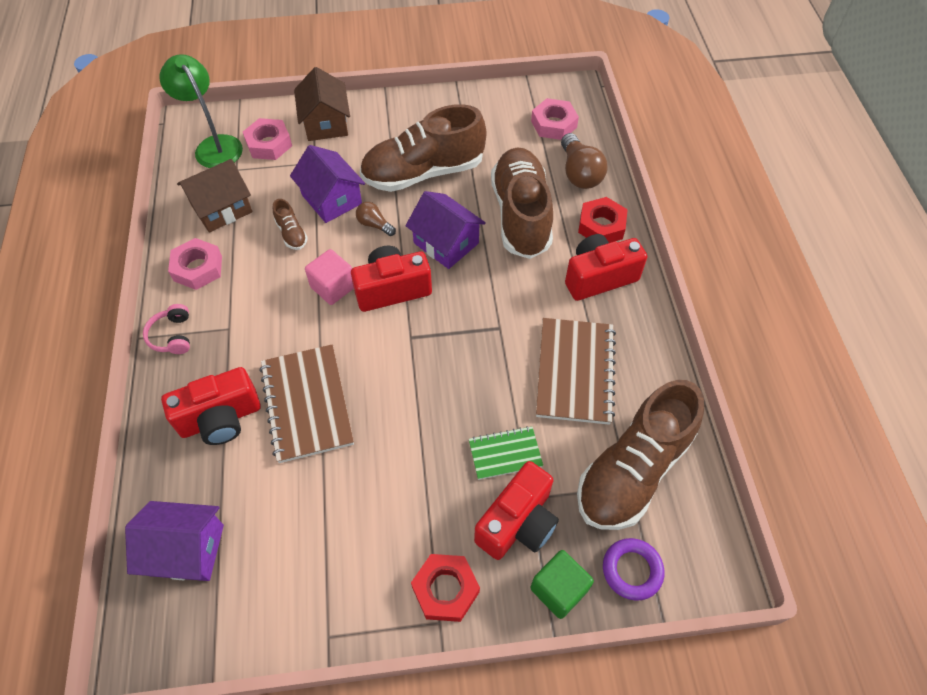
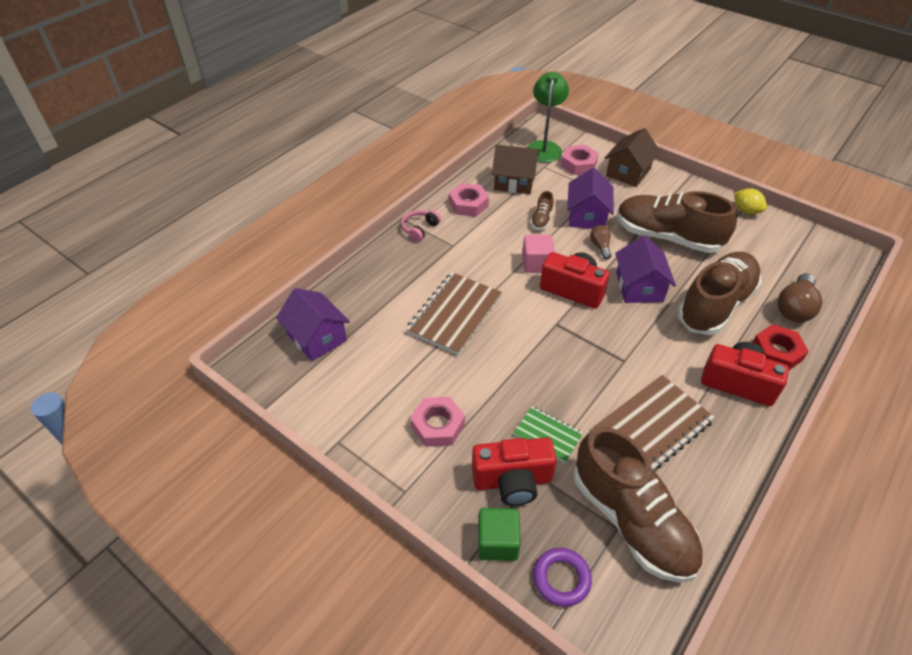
camera: 45 degrees right, 10 degrees down
red camera [161,367,260,445] -> none
red nut [411,554,480,622] -> none
pink nut [531,98,579,140] -> pink nut moved to [410,397,465,447]
brown shoe [577,380,704,530] -> brown shoe turned 120 degrees counterclockwise [574,427,703,583]
none -> yellow lemon [734,188,767,214]

